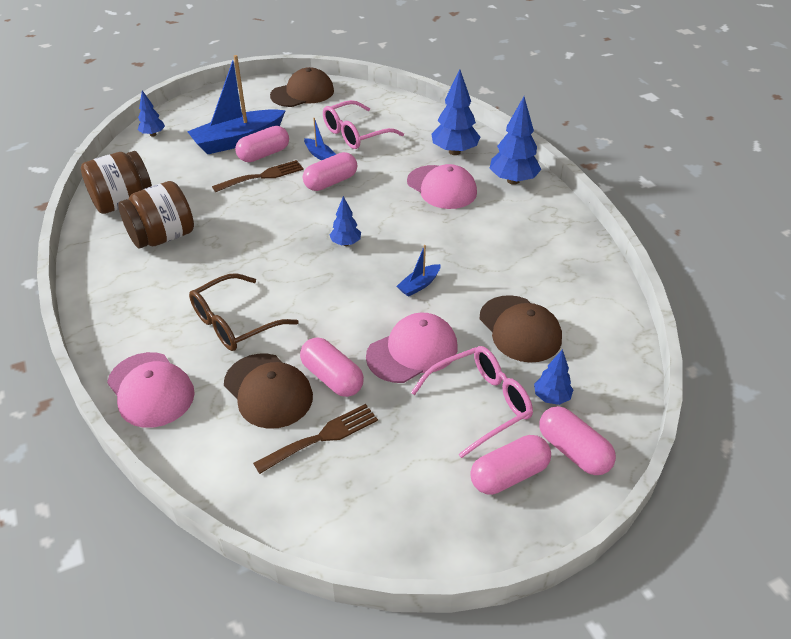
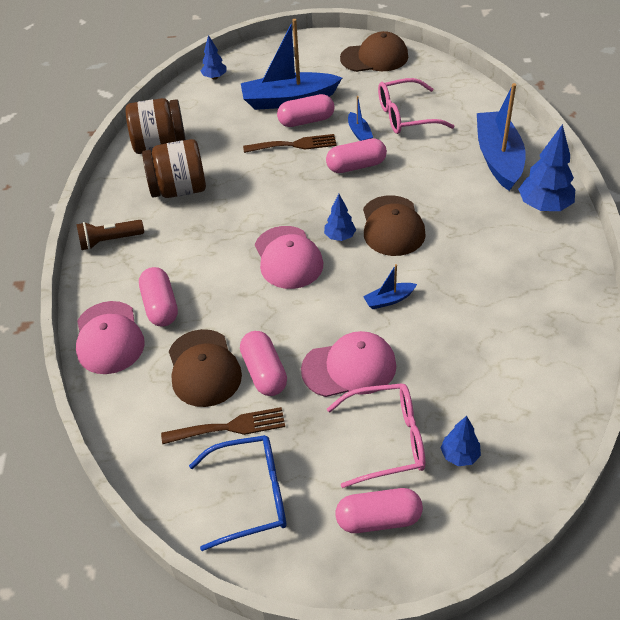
camera: 25 degrees right, 5 degrees up
brown glasses [189,273,299,351] -> none
pink cap [407,164,477,209] -> pink cap moved to [255,226,323,289]
blue tree [432,69,480,155] -> blue boat [477,83,526,191]
brown cap [480,295,562,363] -> brown cap moved to [363,195,426,256]
pink capsule [539,406,616,475] -> pink capsule moved to [139,267,178,327]
none -> brown flashlight [76,220,144,250]
none -> blue glasses [189,435,286,551]

